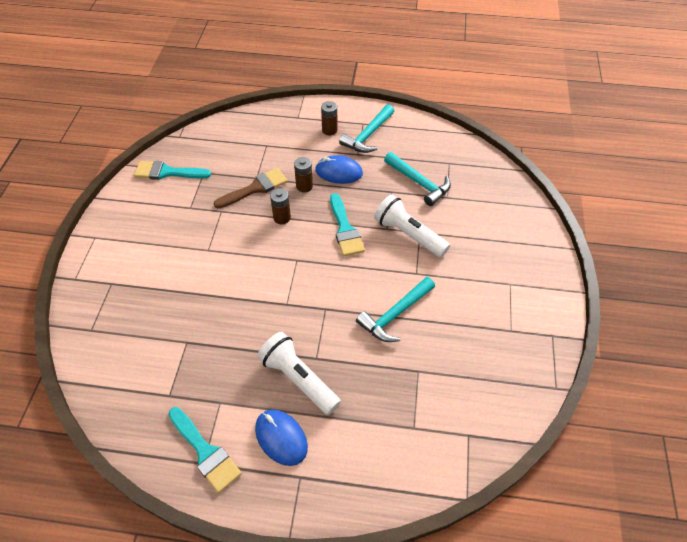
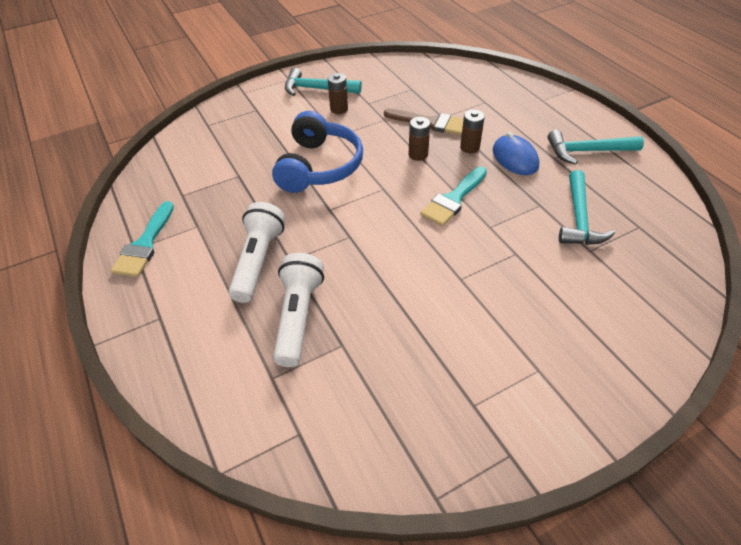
camera: 55 degrees right, 5 degrees down
turquoise brush [134,161,211,180] -> none
blue mouse [255,409,308,466] -> none
brown battery [321,101,338,135] -> brown battery moved to [328,73,348,114]
turquoise hammer [356,277,435,342] -> turquoise hammer moved to [285,68,362,96]
white flashlight [374,194,450,258] -> white flashlight moved to [273,253,324,367]
none -> blue headphones [272,111,363,193]

